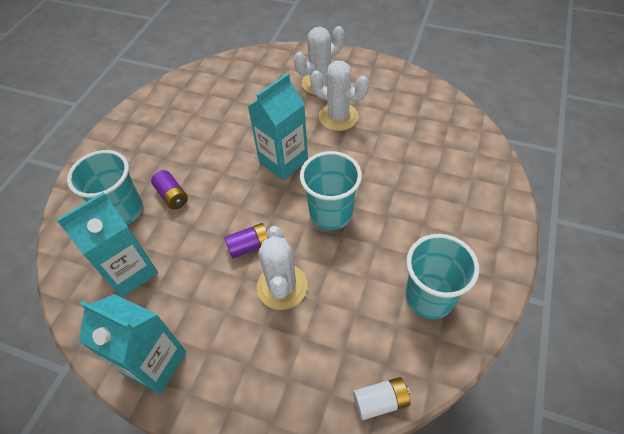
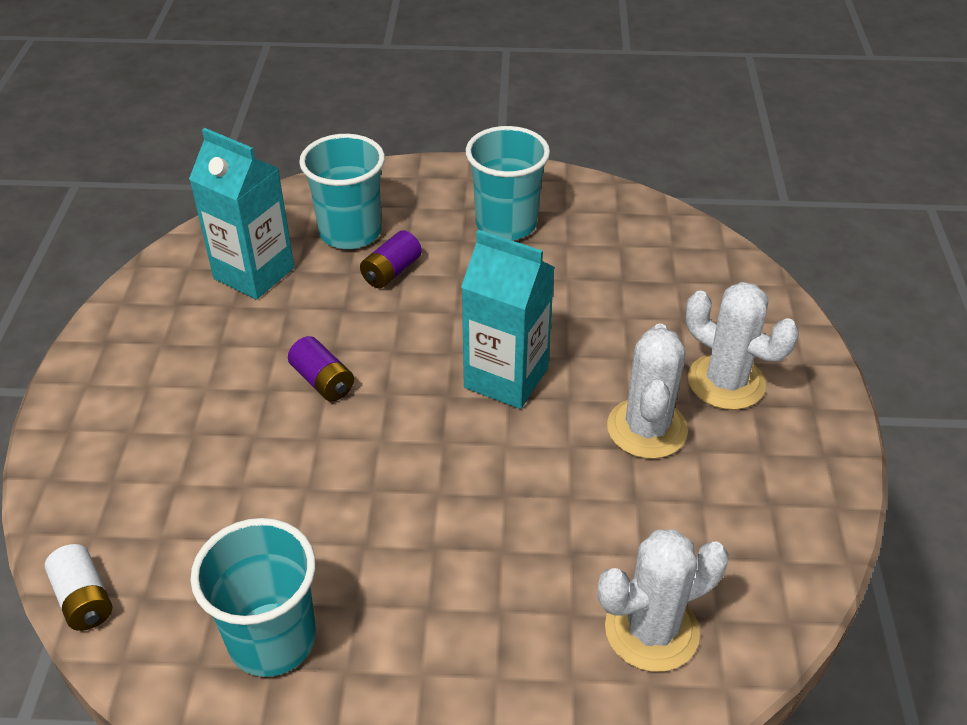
camera: 70 degrees right, 10 degrees down
turquoise carton [79,294,186,394] -> none
white cactus [257,226,308,310] -> white cactus moved to [598,529,729,672]
turquoise cup [300,151,362,230] -> turquoise cup moved to [466,126,550,240]

